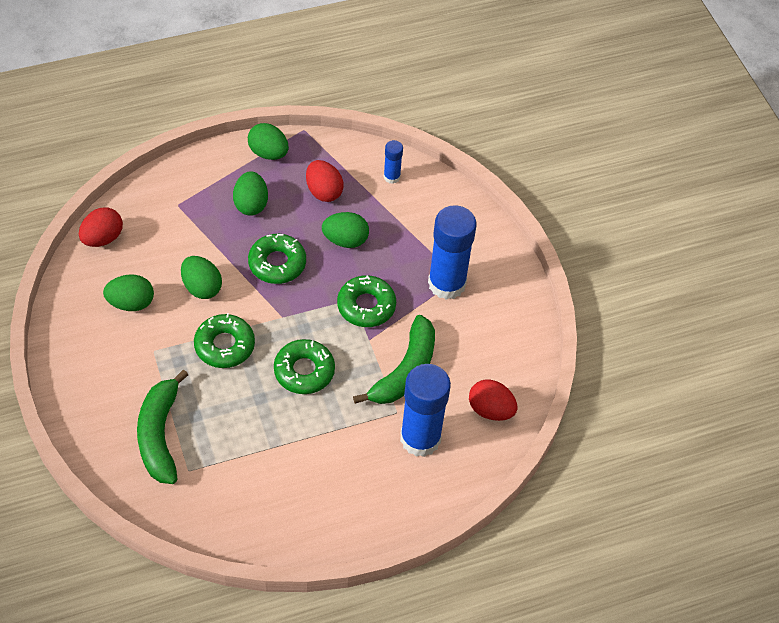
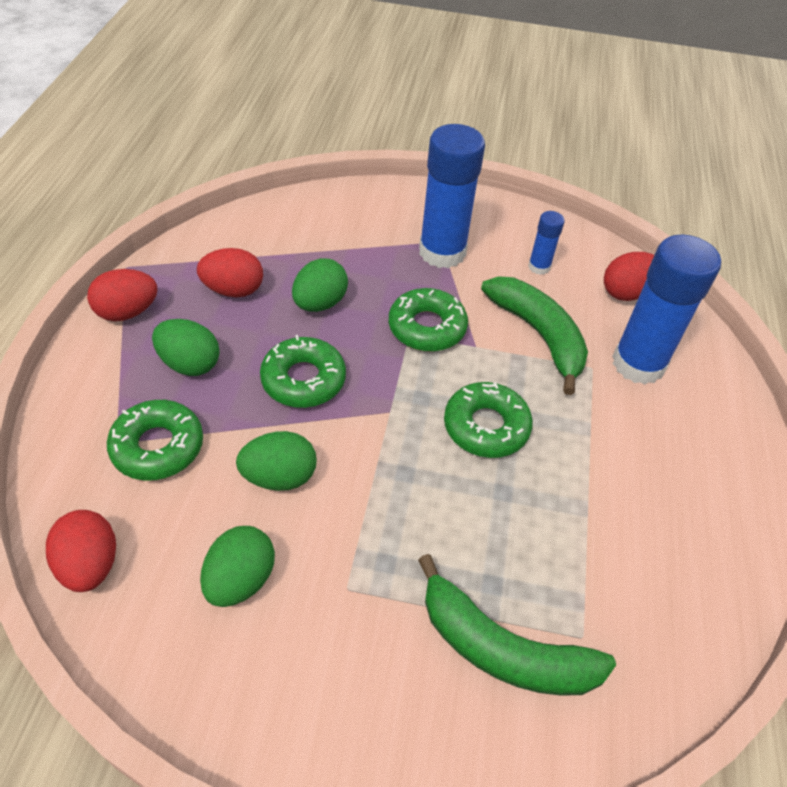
camera: 60 degrees left, 5 degrees down
green donut [194,313,255,368] -> green donut moved to [107,400,203,480]
green egg [248,123,289,160] -> red egg [87,269,158,321]
blue glue stick [383,140,403,184] -> blue glue stick moved to [528,211,565,275]

